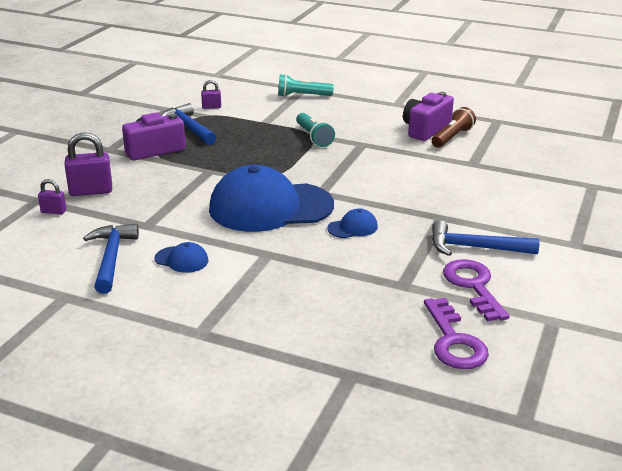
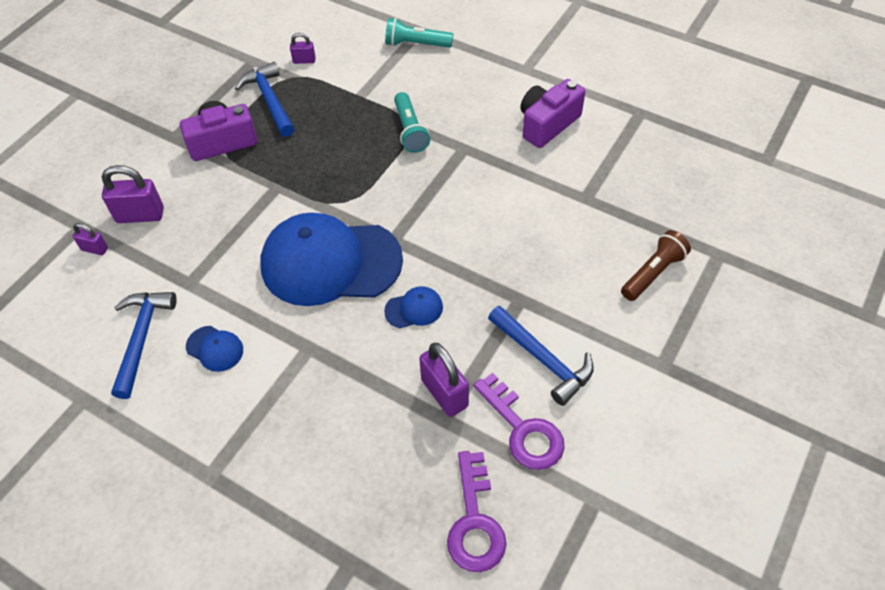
camera: 10 degrees right, 25 degrees up
brown flashlight [432,107,476,148] -> brown flashlight moved to [621,230,691,301]
blue hammer [432,220,540,256] -> blue hammer turned 150 degrees counterclockwise [488,306,594,406]
purple key [443,259,510,321] -> purple key turned 150 degrees clockwise [473,373,565,470]
none -> purple padlock [419,343,469,417]

